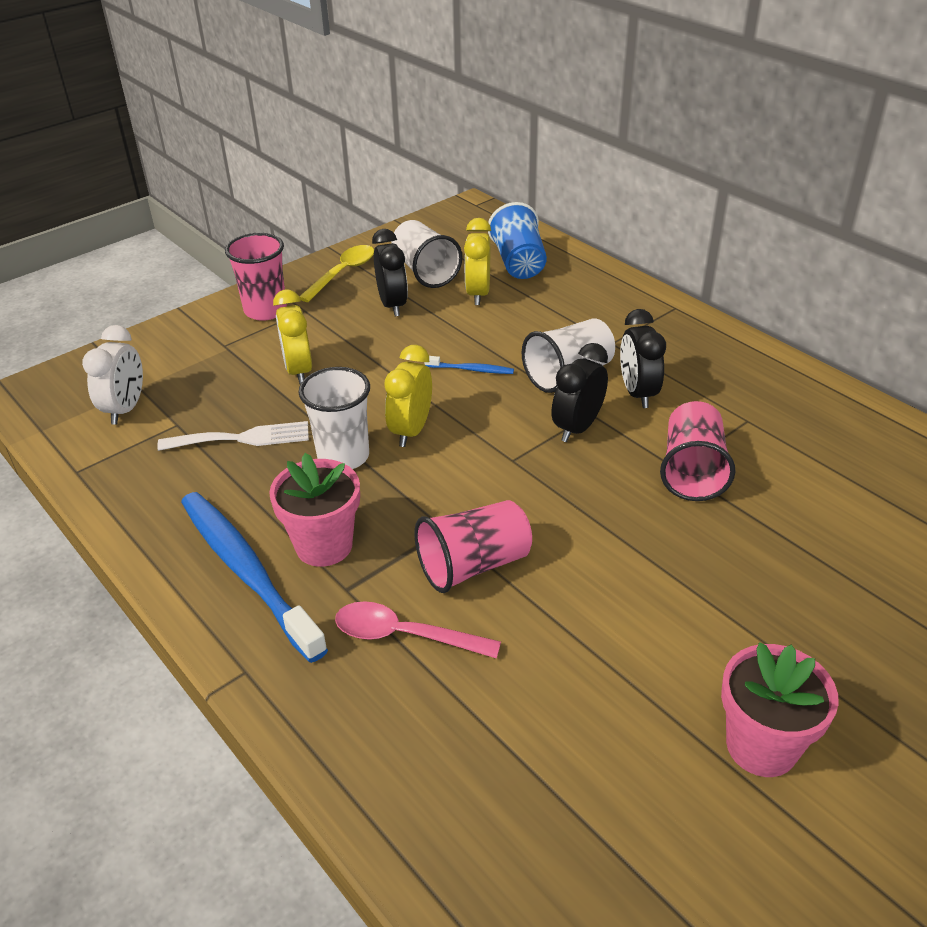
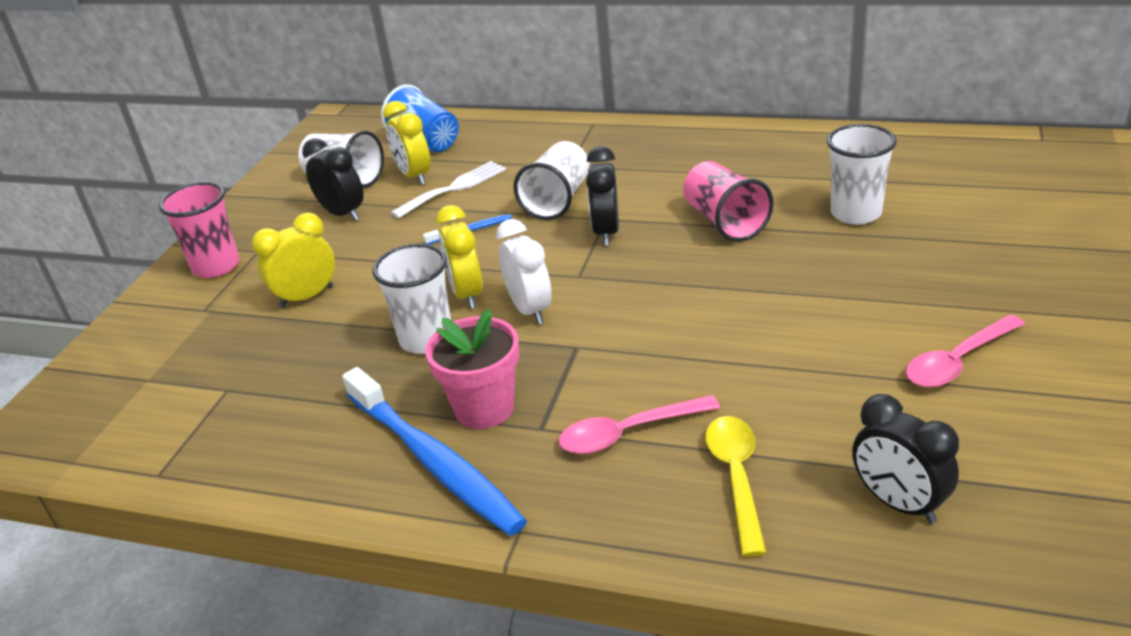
camera: 30 degrees left, 5 degrees down
white clock [82,325,143,425] -> white clock moved to [496,219,551,324]
white fork [157,421,309,451] -> white fork moved to [391,161,506,218]
blue toothbrush [181,492,328,663] -> blue toothbrush turned 150 degrees counterclockwise [342,367,527,536]
yellow clock [273,289,312,384] -> yellow clock turned 105 degrees clockwise [252,213,335,308]
yellow spoon [299,245,374,302] -> yellow spoon moved to [705,416,766,557]
pink cup [414,500,532,593] -> none
black clock [620,309,666,408] -> black clock moved to [852,394,959,524]
pink flower pot [721,642,839,777] -> pink spoon [906,314,1025,388]
none -> white cup [827,124,897,225]

